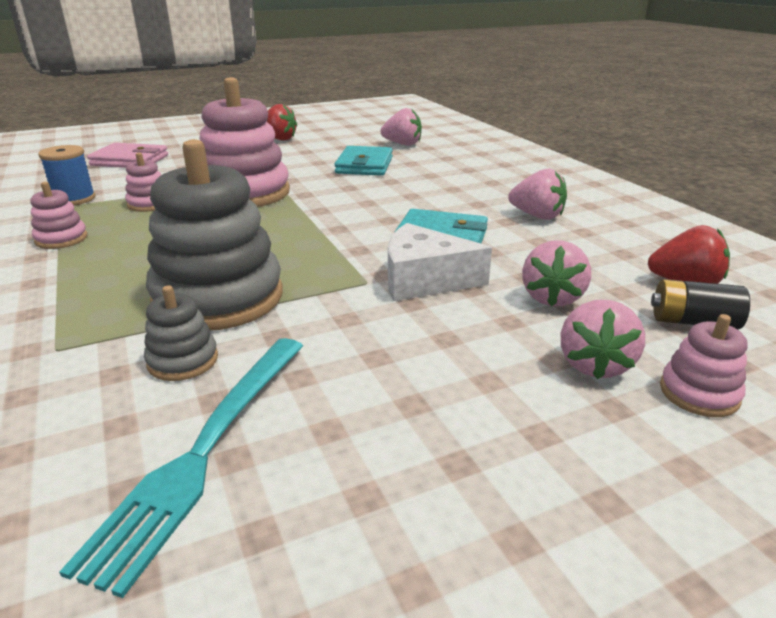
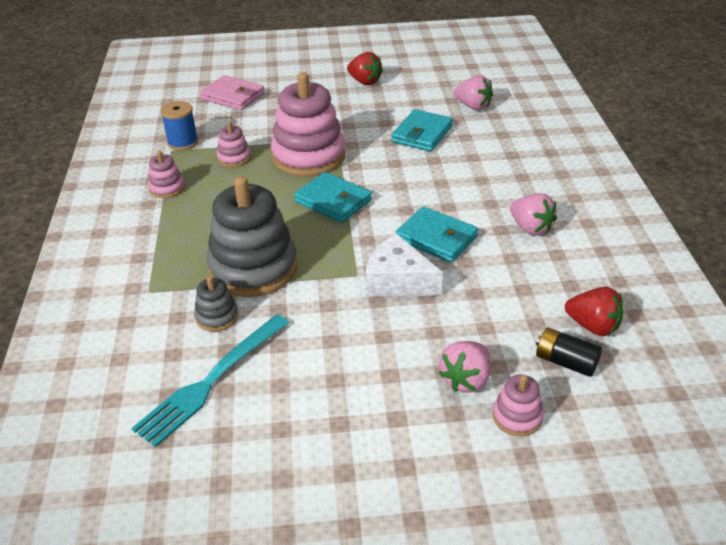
camera: 20 degrees right, 10 degrees up
pink strawberry [522,240,591,307] -> none
none -> turquoise wallet [294,172,372,223]

